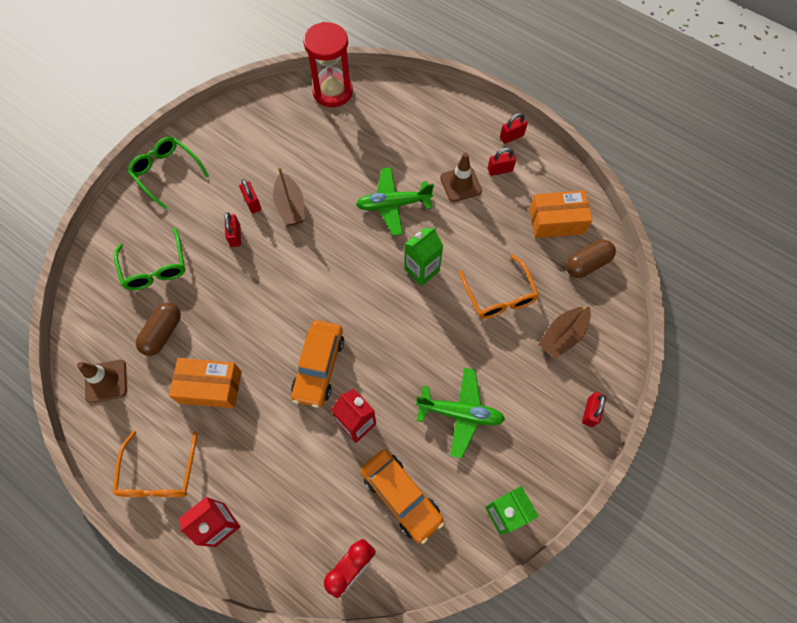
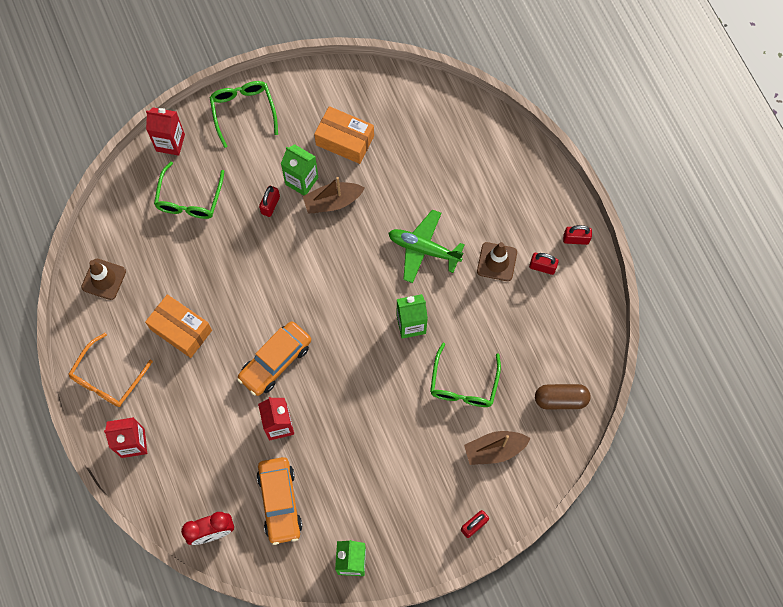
camera: 30 degrees right, 5 degrees up
brown capsule [136,303,181,356] -> none
red padlock [239,179,261,214] -> green carton [281,144,318,195]
brown boat [273,166,305,226] -> brown boat turned 60 degrees clockwise [303,177,365,213]
red hourglass [303,22,353,107] -> none
green plane [416,368,505,459] -> none
orange glasses [459,254,539,319] -> green glasses [430,343,501,407]
orange box [529,190,592,238] -> orange box moved to [314,106,374,164]
none -> red carton [146,107,185,156]

